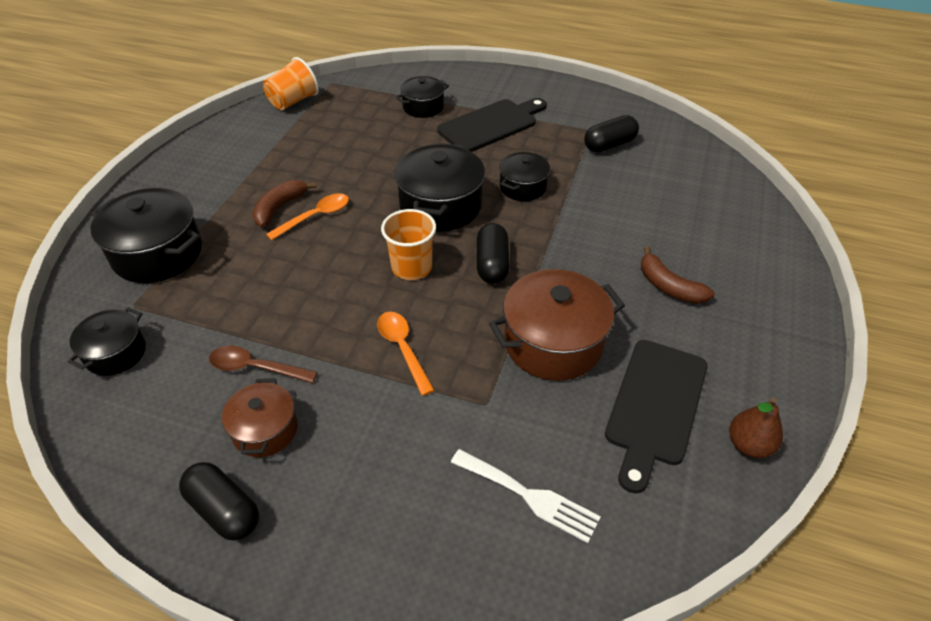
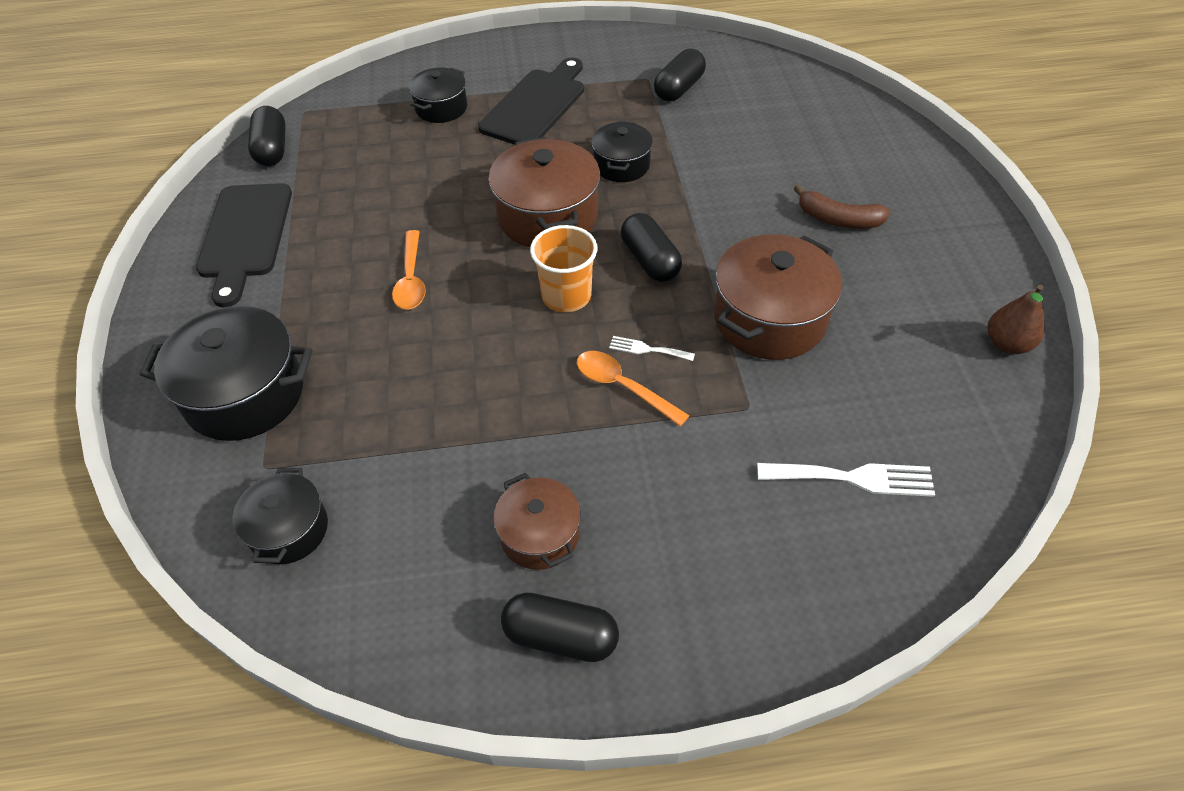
camera: 25 degrees left, 5 degrees up
brown spoon [209,345,318,383] -> none
brown banana [252,180,317,227] -> none
orange cup [263,57,319,110] -> black capsule [248,106,286,166]
orange spoon [266,193,349,240] -> orange spoon turned 150 degrees clockwise [392,230,426,310]
black pot [394,143,485,231] -> brown pot [489,137,600,247]
black cutting board [605,340,708,494] -> black cutting board moved to [196,183,292,307]
none -> white fork [609,336,695,361]

